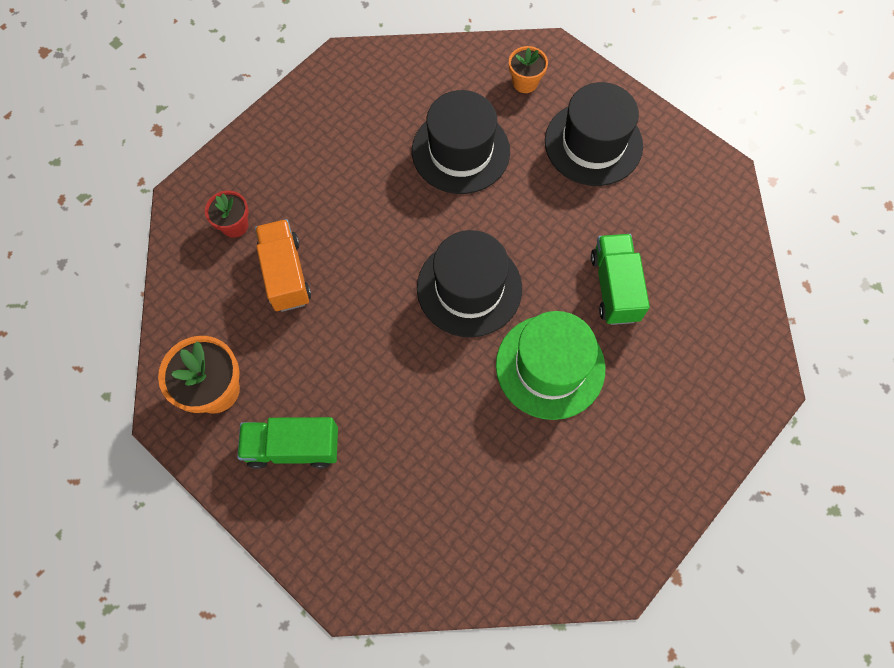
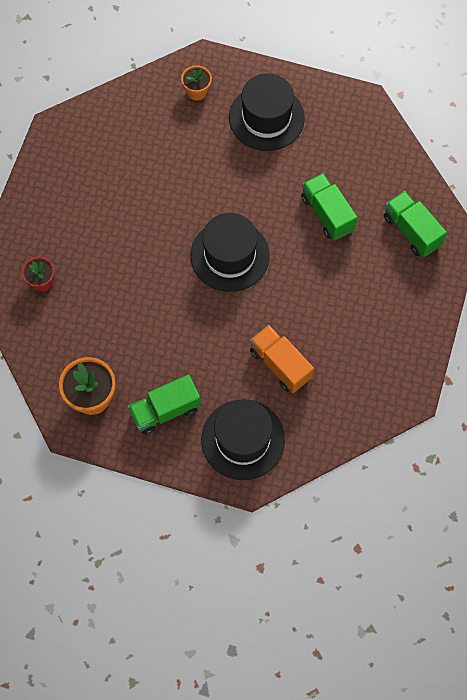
camera: 25 degrees left, 0 degrees up
orange truck [255,219,311,312] -> orange truck moved to [250,325,314,393]
black hat [412,90,510,194] -> black hat moved to [201,399,285,480]
green hat [496,311,605,420] -> none
none -> green truck [384,191,447,257]

